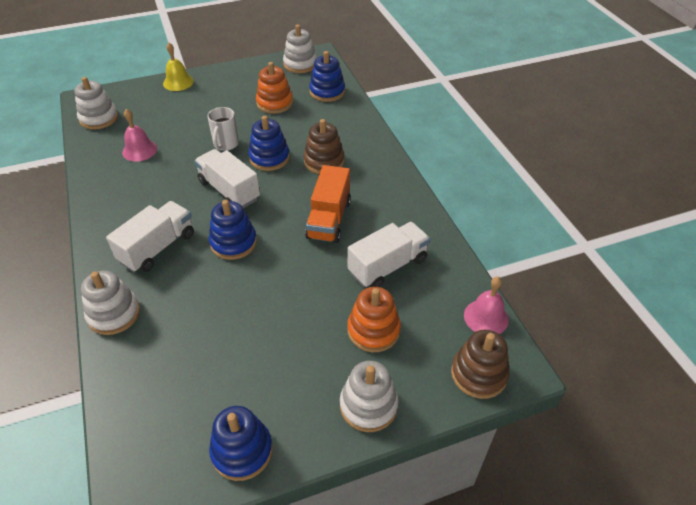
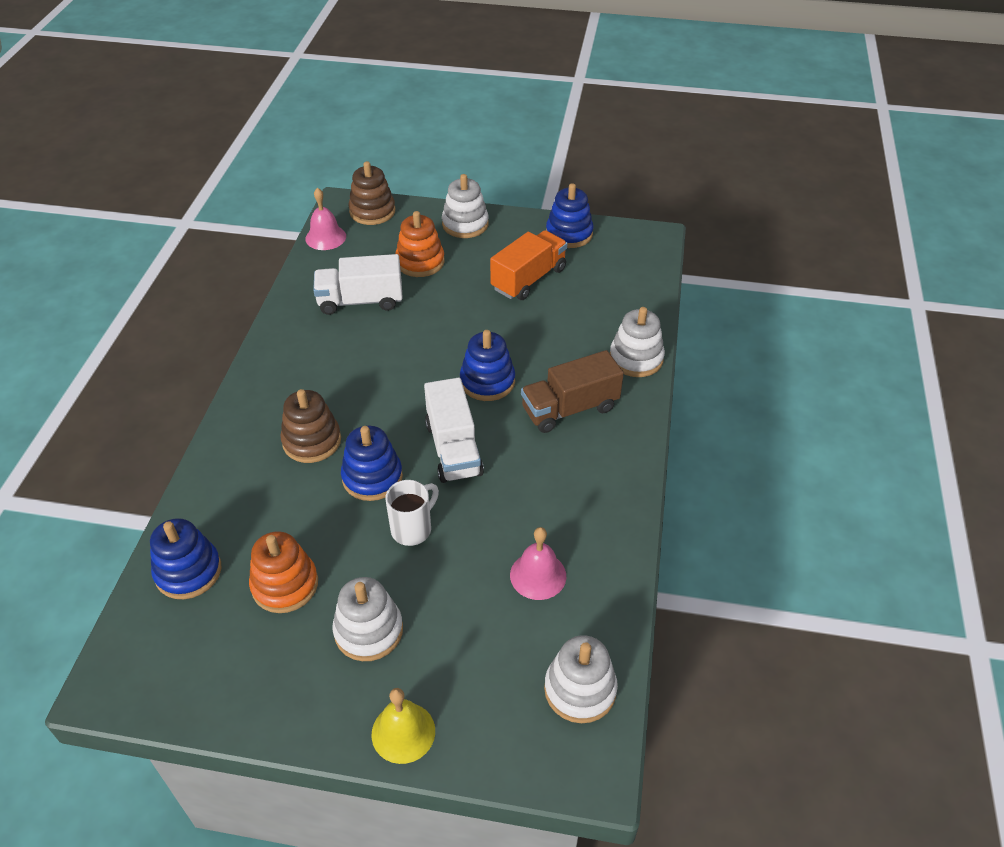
camera: 150 degrees left, 0 degrees up
white truck [106,201,194,272] -> brown truck [521,350,624,433]
white stacking toy [283,25,317,73] -> white stacking toy moved to [332,577,403,661]
orange truck [305,165,351,243] -> orange truck moved to [490,230,567,300]

